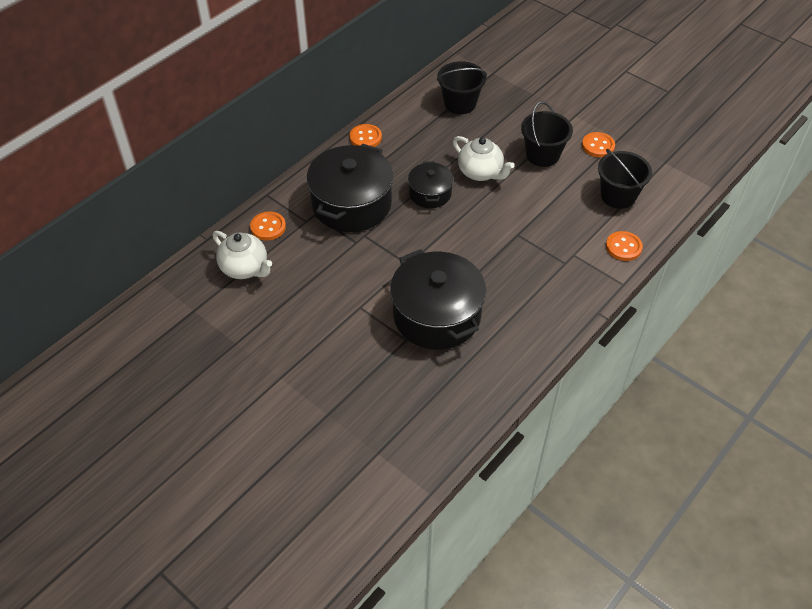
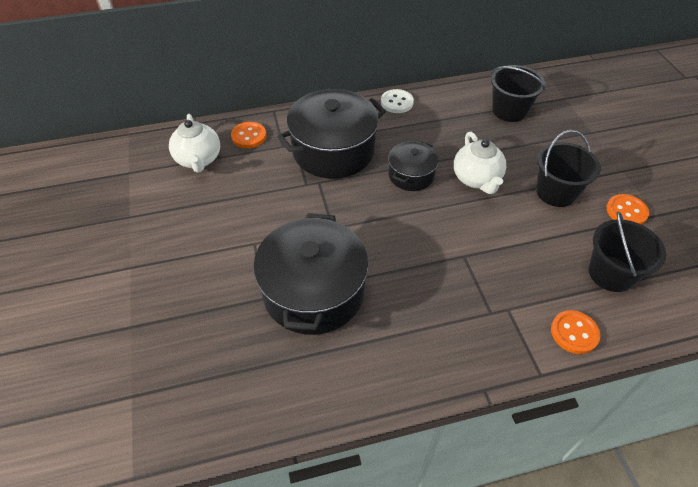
camera: 35 degrees right, 0 degrees up
orange button [350,124,382,147] -> white button [381,89,414,113]

